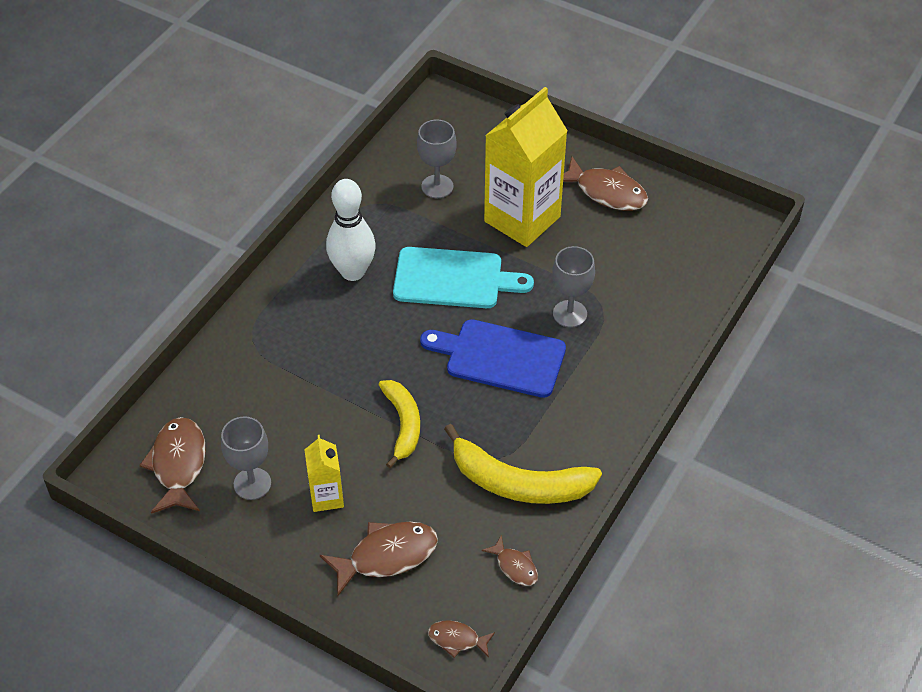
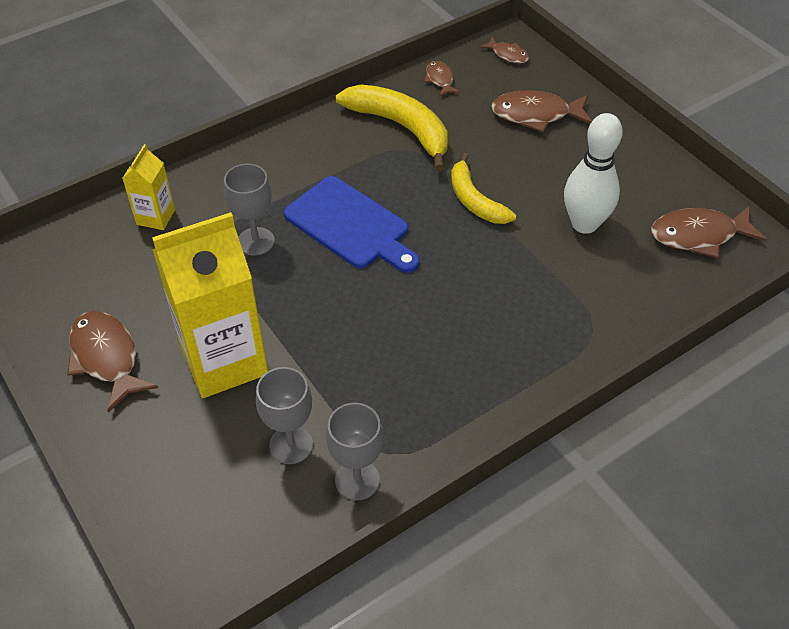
camera: 155 degrees left, 0 degrees up
brown fish [139,417,206,514] -> brown fish turned 60 degrees clockwise [651,206,767,258]
grey goblet [221,416,271,500] -> grey goblet moved to [326,403,384,500]
yellow carton [304,435,344,512] -> yellow carton moved to [122,144,175,230]
white bowling pin [326,179,376,281] -> white bowling pin moved to [564,113,623,234]
yellow banana [379,380,420,468] -> yellow banana turned 45 degrees counterclockwise [451,152,516,224]
turquoise cutting board [393,247,534,308] -> none

